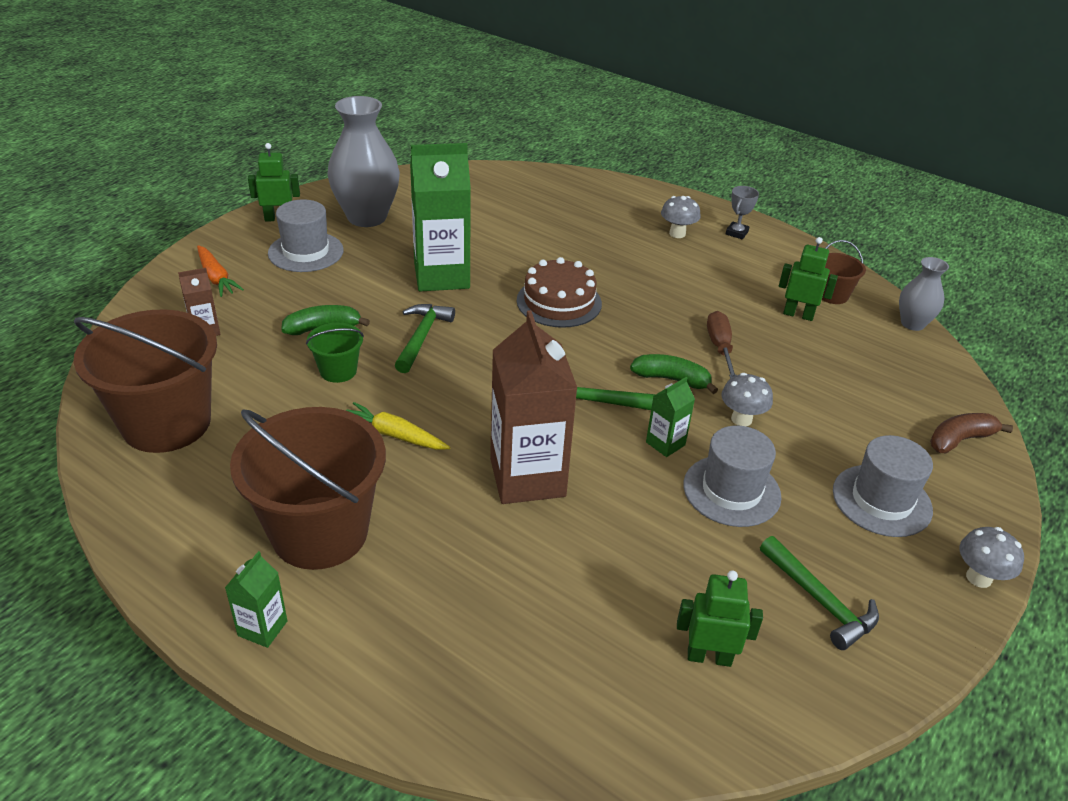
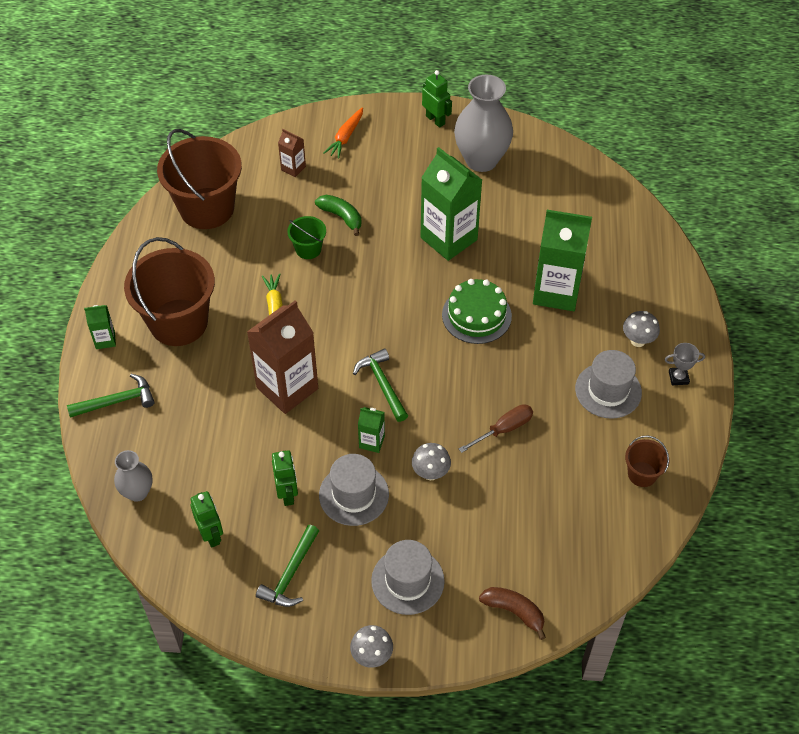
camera: 60 degrees right, 15 degrees up
grey hat [268,199,344,272] -> grey hat moved to [575,350,642,419]
green hammer [395,304,455,373] -> green hammer moved to [67,374,155,418]
brown cake [517,257,602,328] -> green cake [442,279,512,344]
green banana [630,354,718,394] -> none
green robot [779,237,838,321] -> green robot moved to [272,450,298,506]
grey vase [899,257,949,331] -> grey vase moved to [114,450,152,502]
none -> green carton [533,210,592,311]

